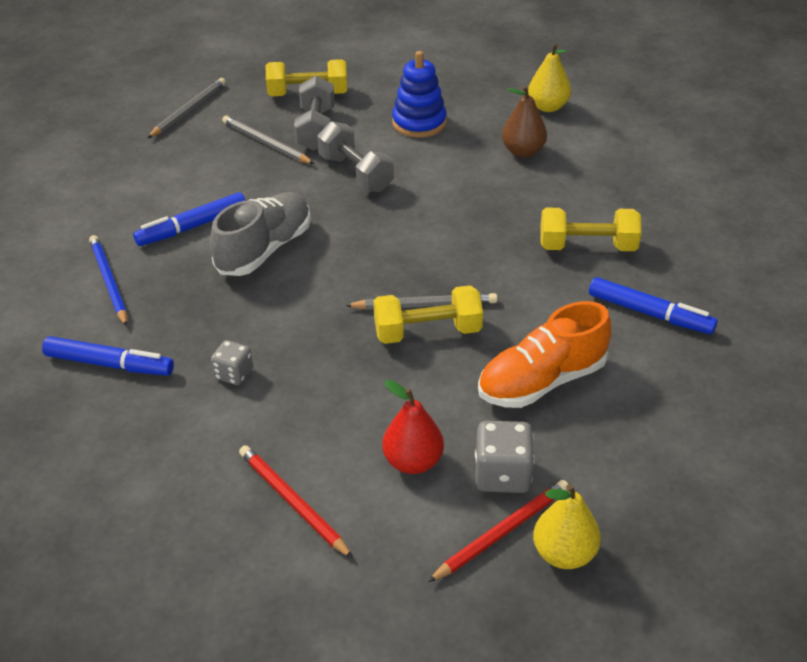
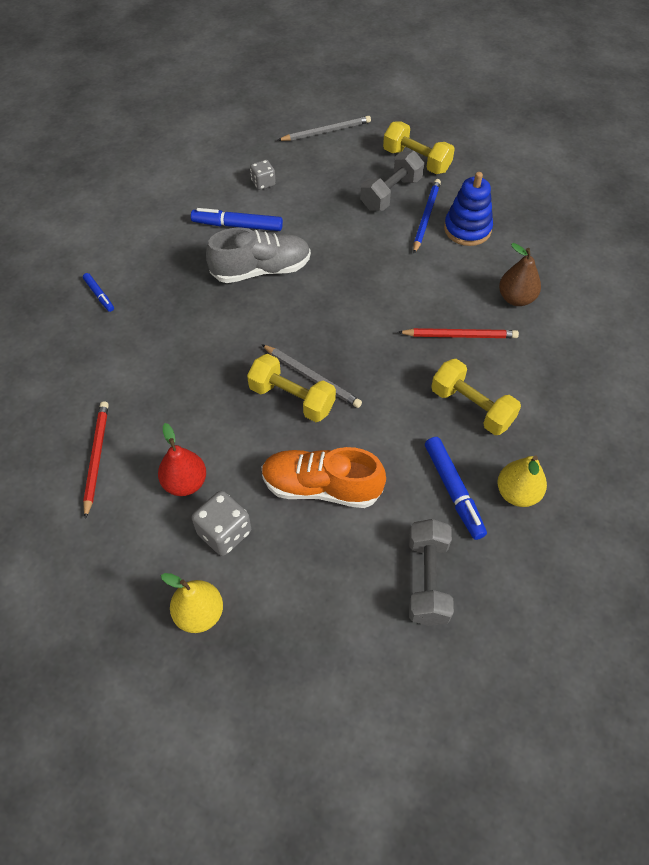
camera: 40 degrees right, 15 degrees up
blue marker [42,336,174,376] -> blue marker [83,273,114,312], size x0.56
blue pencil [89,235,127,327] -> blue pencil moved to [413,179,441,254]
grey dice [211,340,253,385] -> grey dice moved to [250,160,276,190]
grey pencil [222,115,314,164] -> none
grey dumbbell [317,121,394,192] -> grey dumbbell moved to [409,519,454,626]
red pencil [428,480,568,582] -> red pencil moved to [398,328,519,338]
yellow pear [528,43,571,112] -> yellow pear moved to [497,455,547,507]

